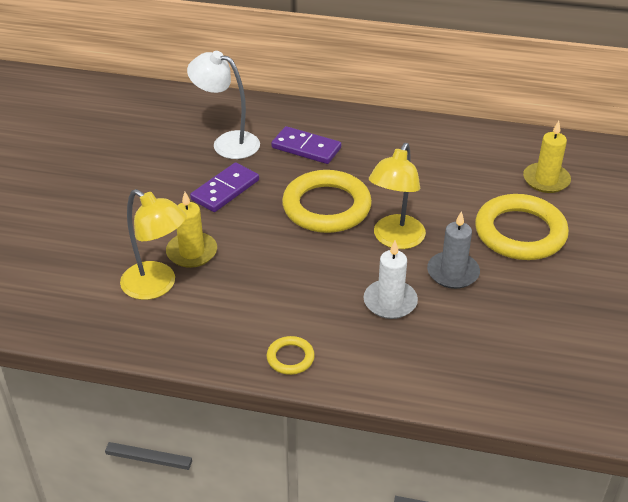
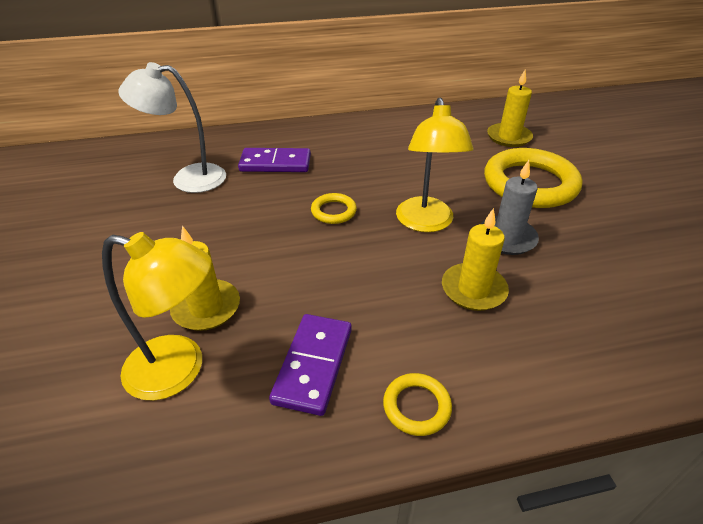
camera: 25 degrees left, 0 degrees up
purple domino [190,162,259,212] -> purple domino moved to [269,314,352,416]
yellow ring [282,170,372,233] -> yellow ring [311,193,357,224], size x0.46
white candle [363,241,418,319] -> yellow candle [442,208,509,311]

